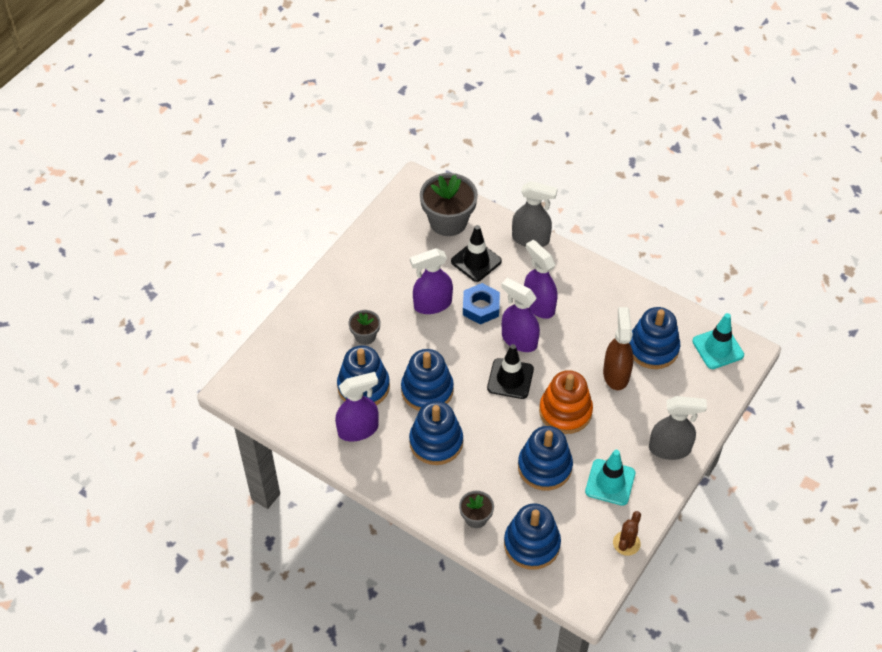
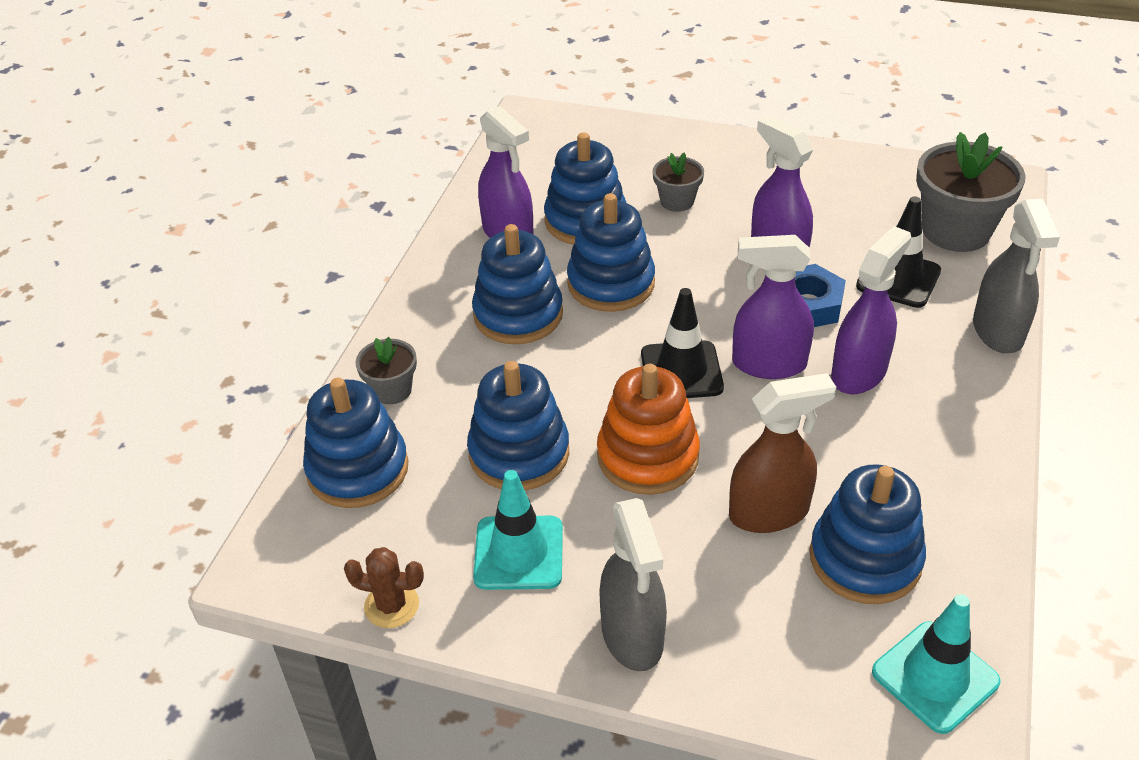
camera: 75 degrees right, 10 degrees down
purple spray bottle [501,278,540,352] -> purple spray bottle turned 105 degrees counterclockwise [732,235,814,379]

